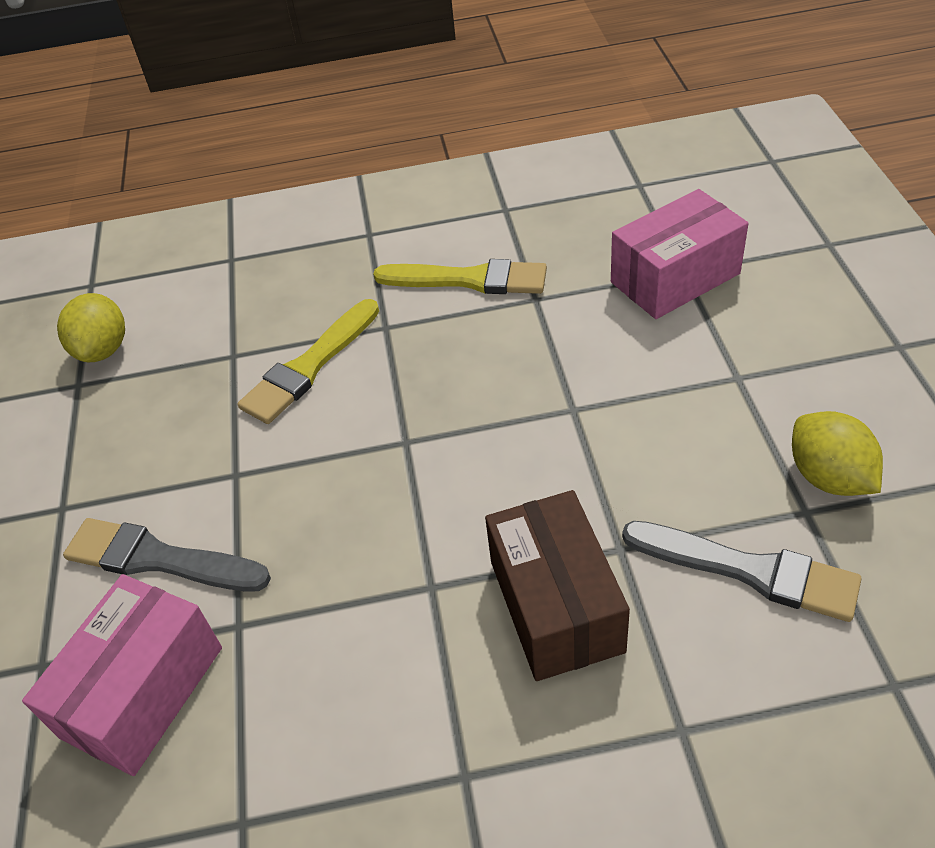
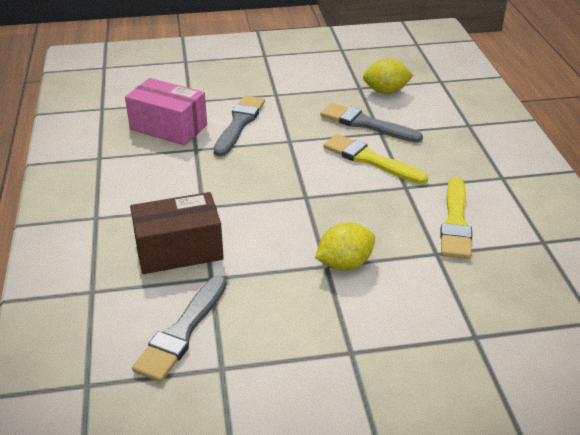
camera: 85 degrees right, 10 degrees down
pink box [611,189,749,319] -> none
yellow lemon [792,411,883,496] -> yellow lemon moved to [315,222,375,271]
none -> grey brush [321,103,423,143]

